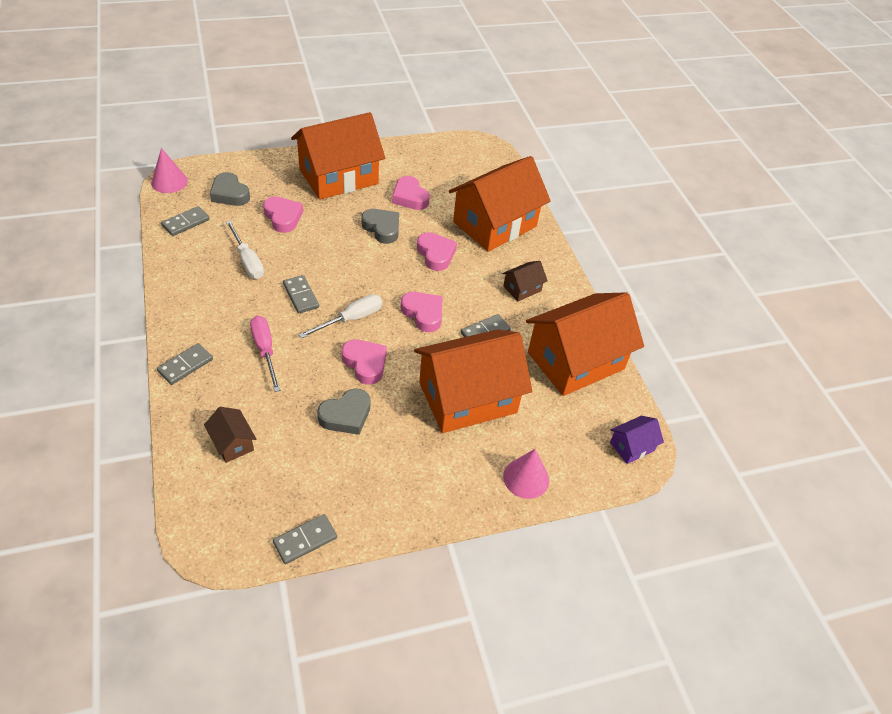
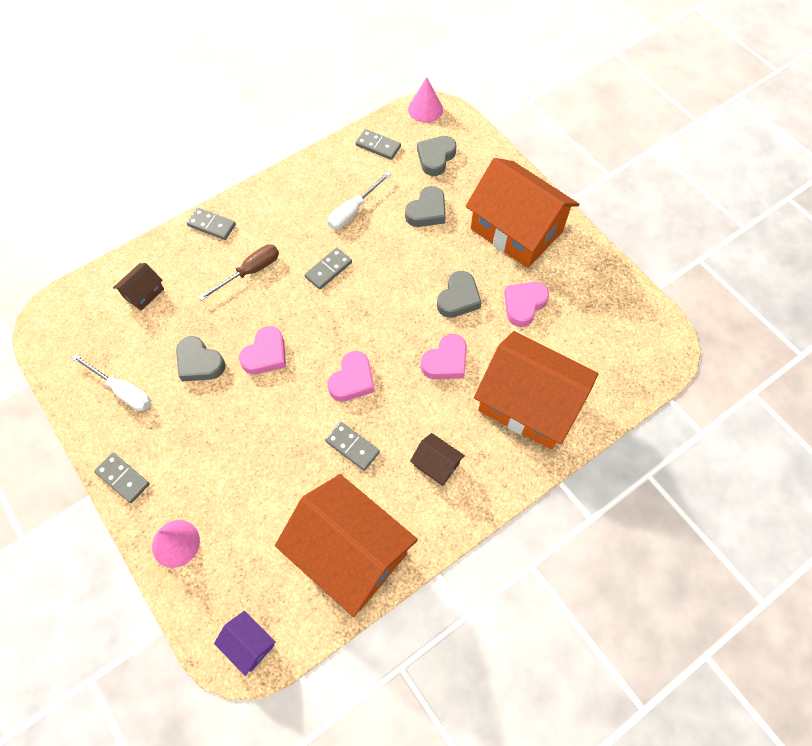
camera: 75 degrees right, 15 degrees up
pink screwdriver [250,316,280,392] -> brown screwdriver [198,244,279,301]
pink heart [263,197,303,233] -> grey heart [405,186,446,227]
grey domino [273,514,337,564] -> grey domino moved to [94,453,150,503]
white screwdriver [299,294,382,338] -> white screwdriver moved to [72,354,151,411]
orange house [414,329,532,433] -> none

